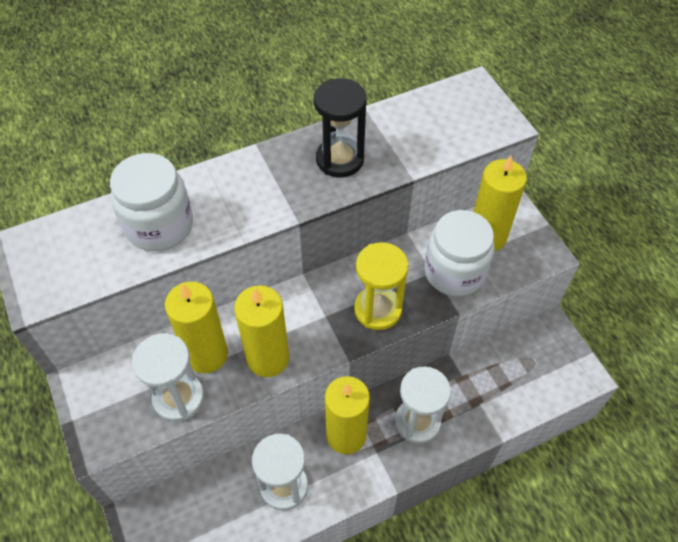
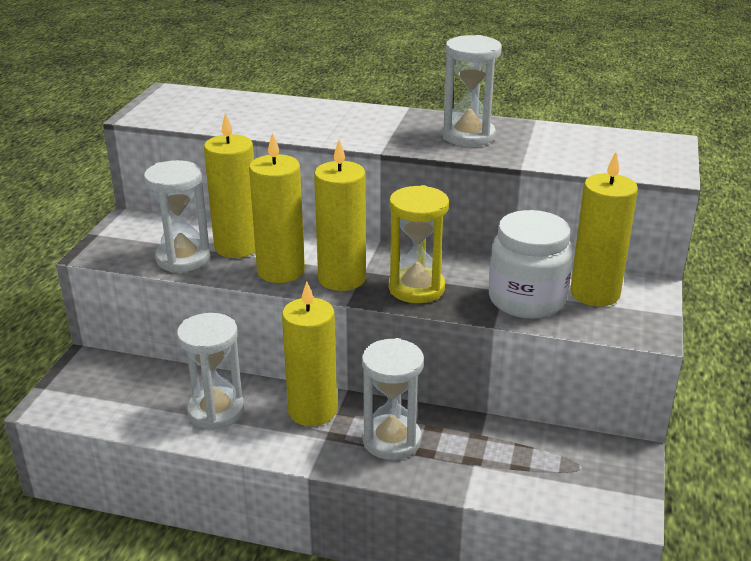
camera: 40 degrees right, 25 degrees down
white jar [110,153,193,251] -> none
black hourglass [314,78,367,177] -> white hourglass [442,35,502,147]
none -> yellow candle [314,140,366,291]

